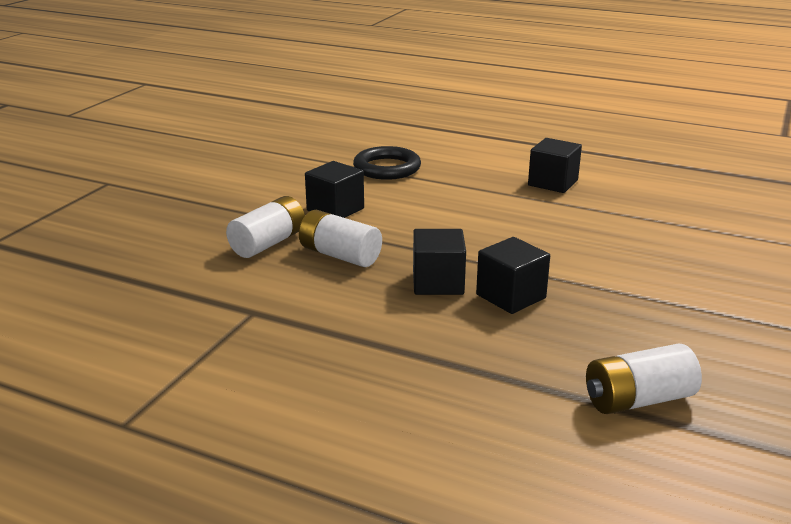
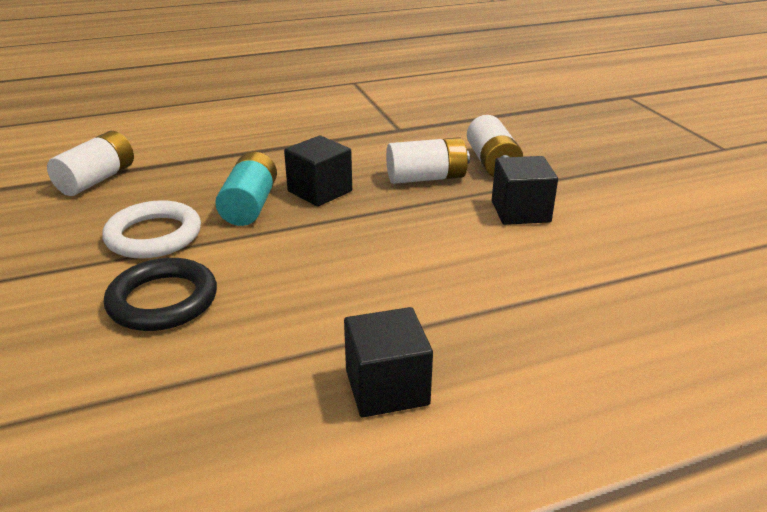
camera: 135 degrees right, 5 degrees up
black ring [353,146,421,180] -> black ring moved to [104,258,217,331]
black cube [476,237,550,314] -> turquoise battery [215,152,277,226]
none -> white ring [102,200,201,258]

